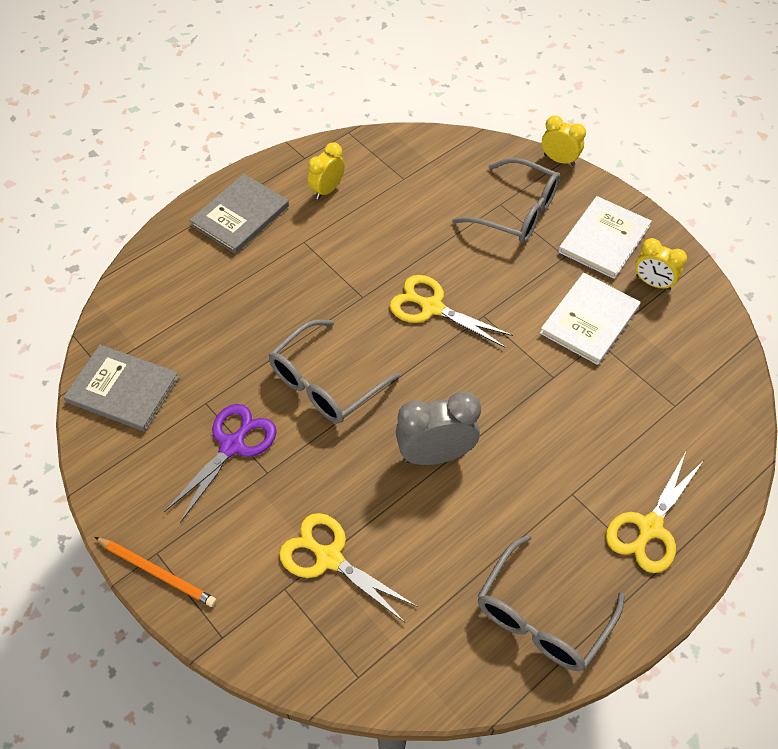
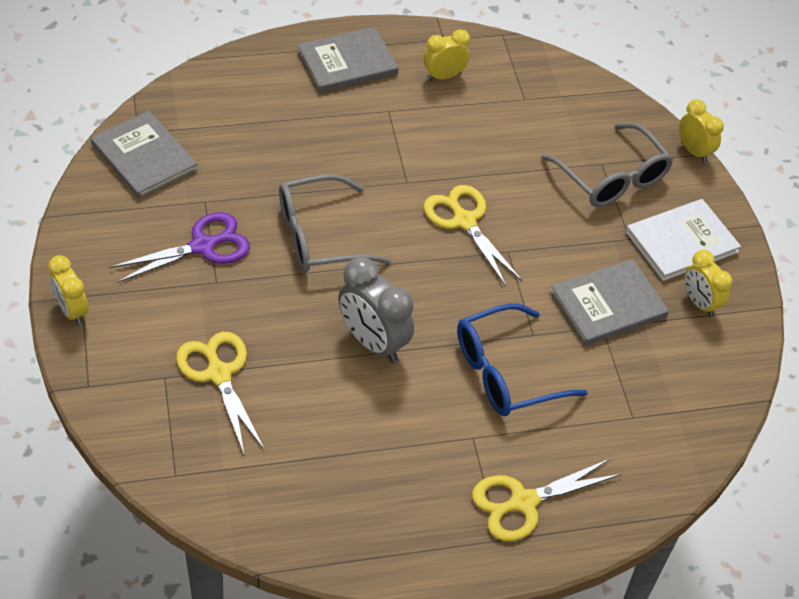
camera: 25 degrees right, 5 degrees down
orange pencil [95,537,217,607] -> yellow clock [48,255,88,325]
grey clock [395,391,481,465] -> grey clock turned 150 degrees counterclockwise [338,257,414,363]
grey glasses [477,534,625,671] -> none
white book [540,273,640,365] -> grey book [550,259,669,345]
none -> blue glasses [457,303,588,416]

